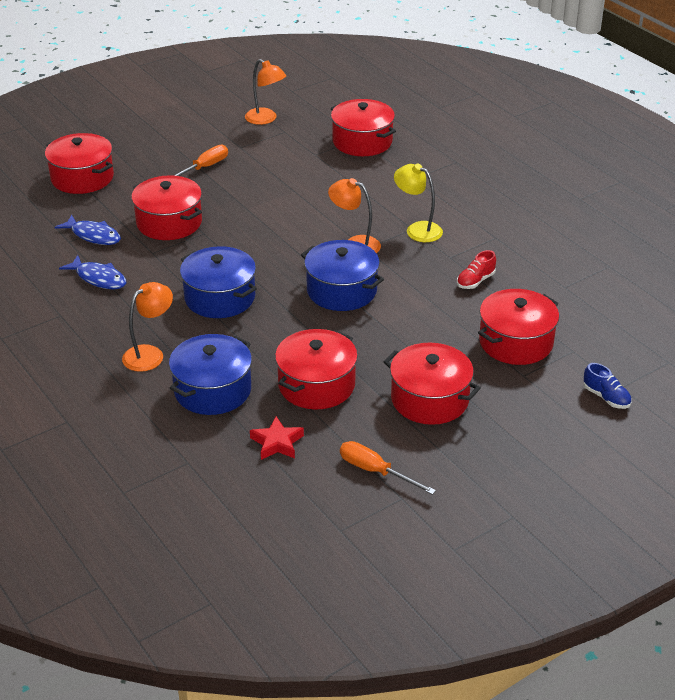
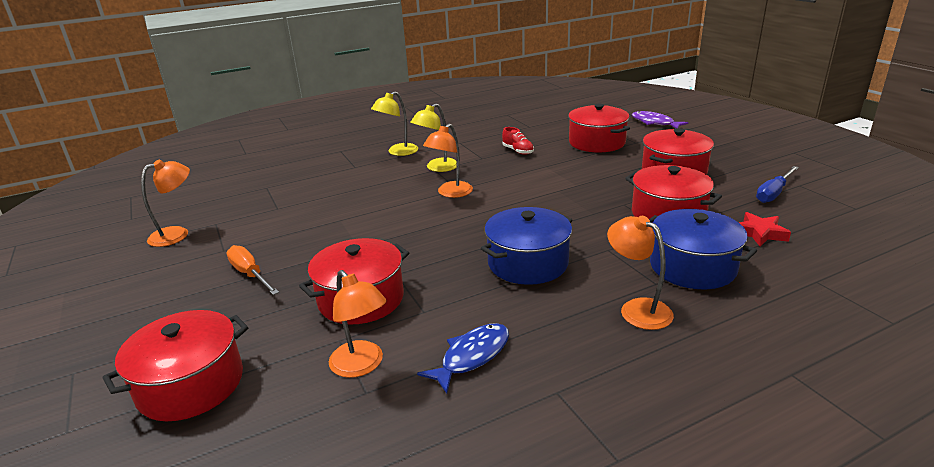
camera: 80 degrees left, 10 degrees down
blue fish [55,215,121,245] -> orange lamp [329,270,387,378]
blue pot [301,240,384,311] -> none
red pot [331,99,396,156] -> none
orange screwdriver [340,441,436,495] -> blue screwdriver [756,166,799,203]
blue shoe [584,363,631,409] -> purple fish [632,111,689,128]
none -> yellow lamp [371,91,418,156]

